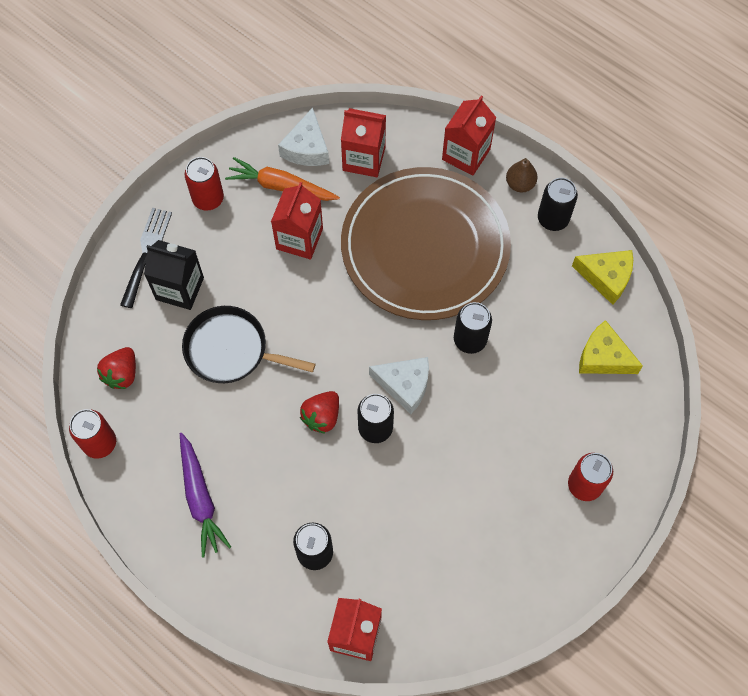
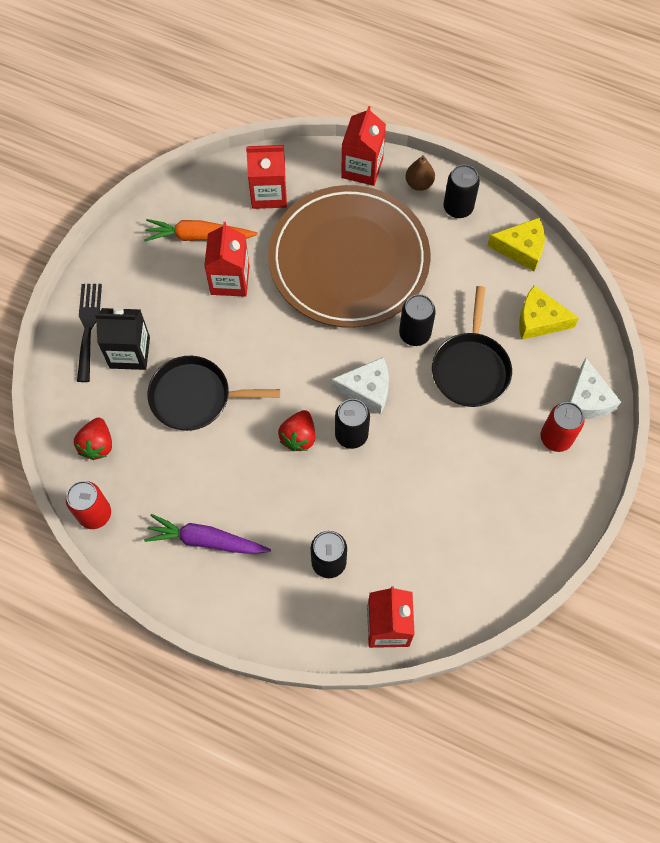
camera: 15 degrees left, 0 degrees up
purple carrot [180,433,231,557] -> purple carrot turned 135 degrees clockwise [144,514,271,554]
red can [185,157,224,211] -> none
white cheese [278,107,329,166] -> white cheese moved to [568,358,621,419]
none -> black pan [432,286,512,407]

